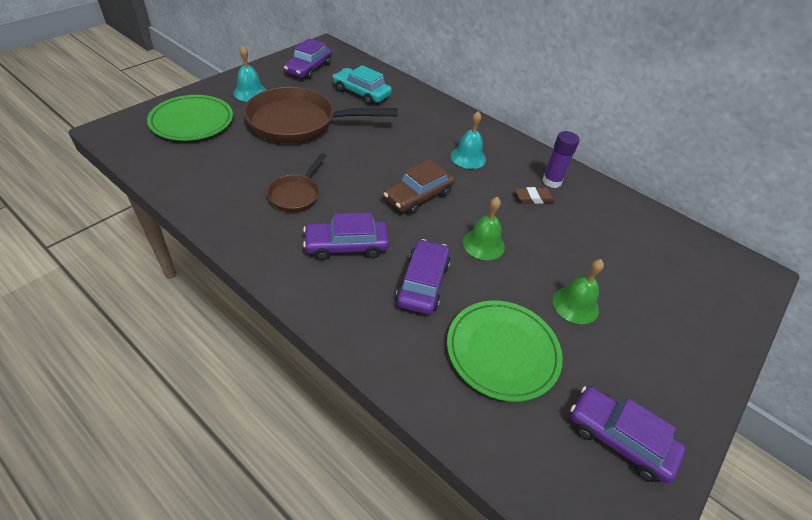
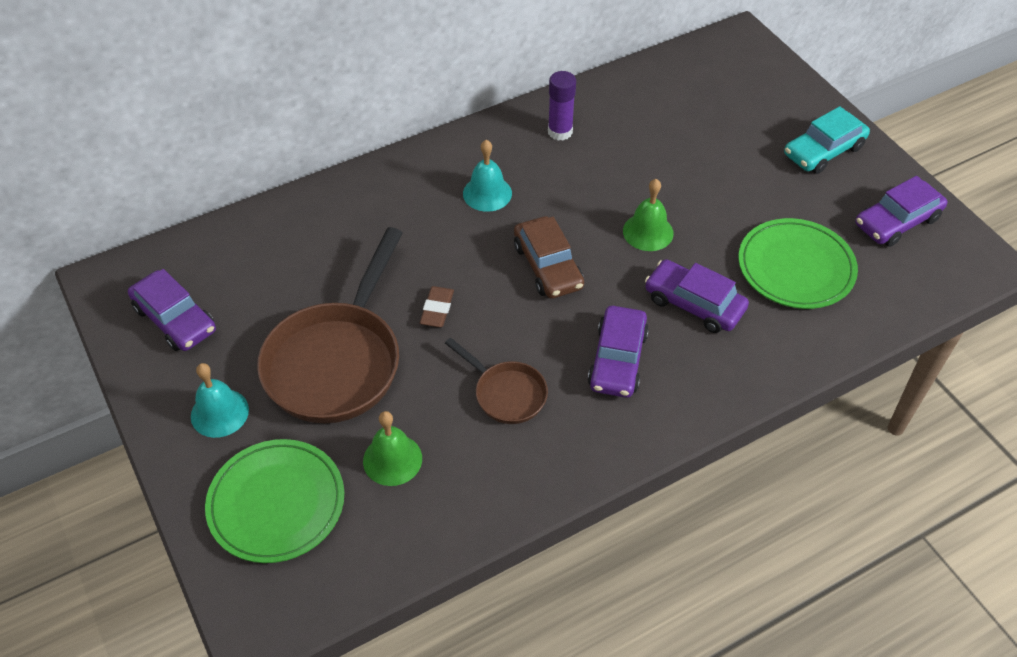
camera: 65 degrees left, 5 degrees up
turquoise car [333,65,392,105] -> turquoise car moved to [784,106,870,174]
brown eraser [515,187,555,204] -> brown eraser moved to [420,286,454,327]
green bell [553,259,604,324] -> green bell moved to [363,411,422,486]

